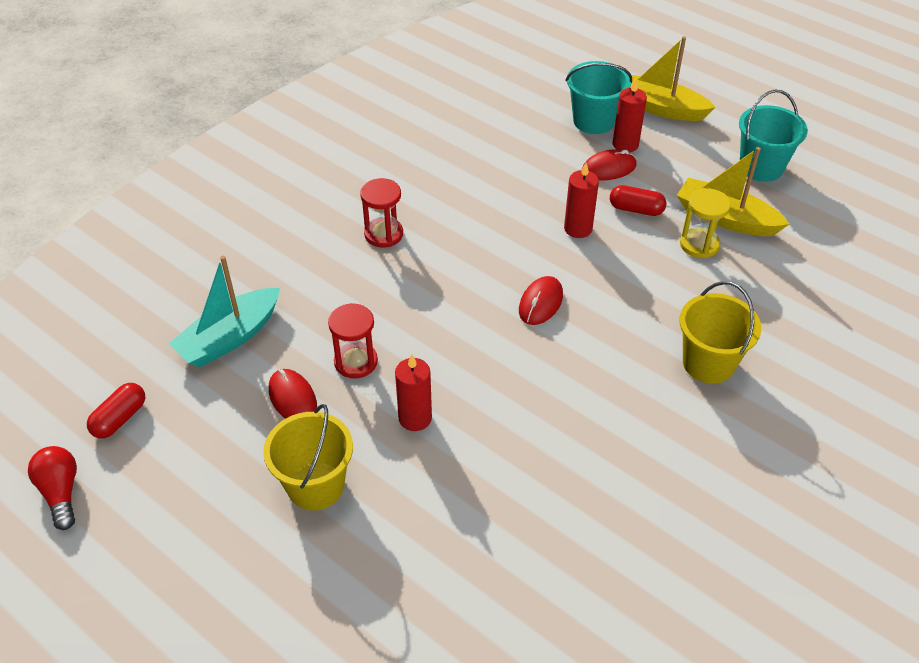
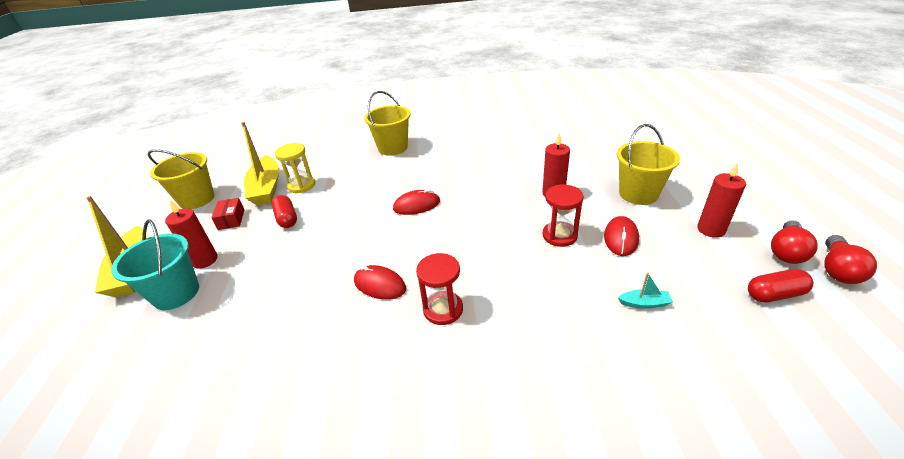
camera: 130 degrees left, 10 degrees down
turquoise boat [169,256,280,367] -> turquoise boat [618,273,673,309], size x0.43
red candle [564,163,599,238] -> red candle moved to [697,162,746,238]
red mouse [582,149,637,181] -> red mouse moved to [354,265,406,300]
turquoise bucket [739,89,808,182] -> yellow bucket [148,149,215,209]
none -> red box [211,198,244,230]
none -> red light bulb [771,220,817,264]

